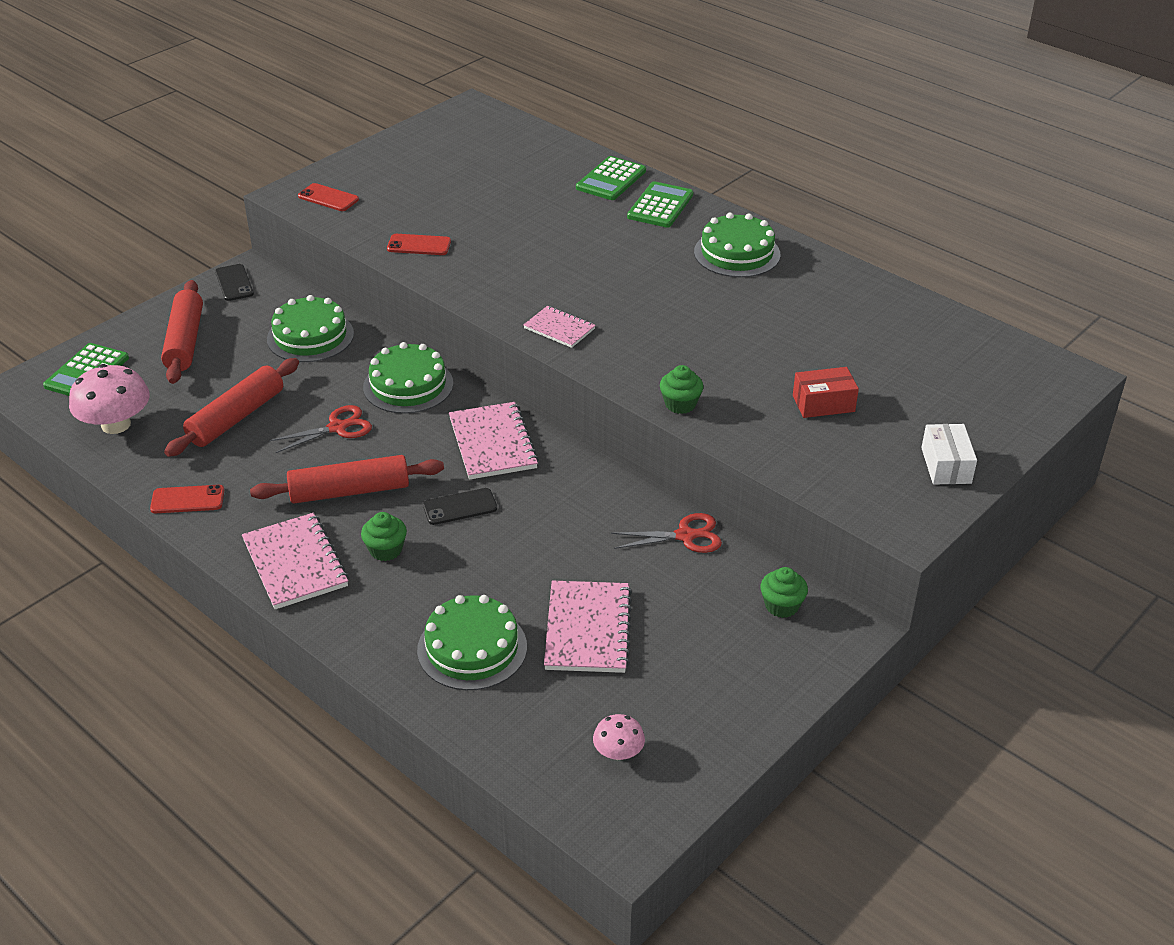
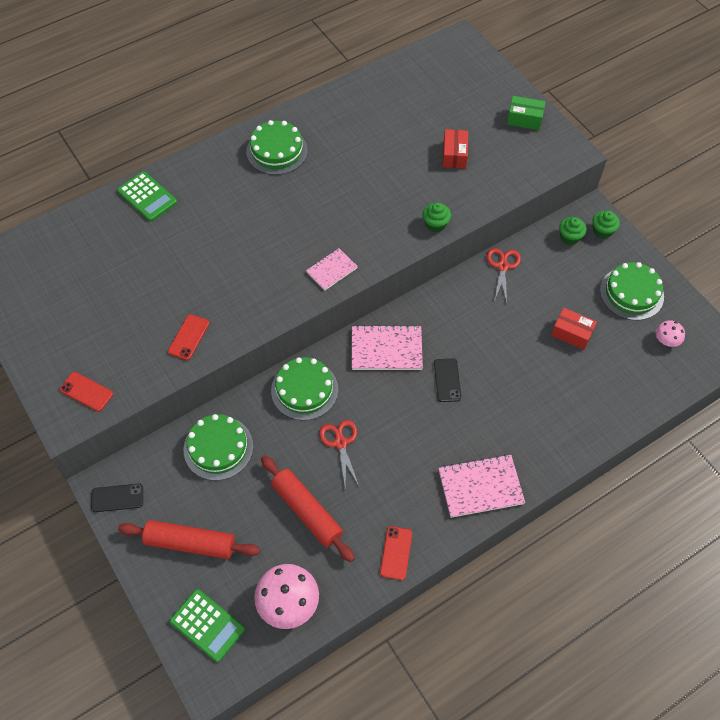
camera: 75 degrees left, 20 degrees up
red rolling pin [250,455,444,503] -> none
red phone [298,183,359,211] -> red phone turned 75 degrees clockwise [60,372,113,412]
green cupcake [361,512,407,561] -> green cupcake moved to [592,211,620,239]
green cake [417,595,527,690] -> green cake moved to [600,262,664,320]
pink notebook [544,581,632,673] -> red box [551,308,597,350]
green calculator [627,181,693,228] -> none
white box [921,424,977,484] -> green box [507,96,545,130]

